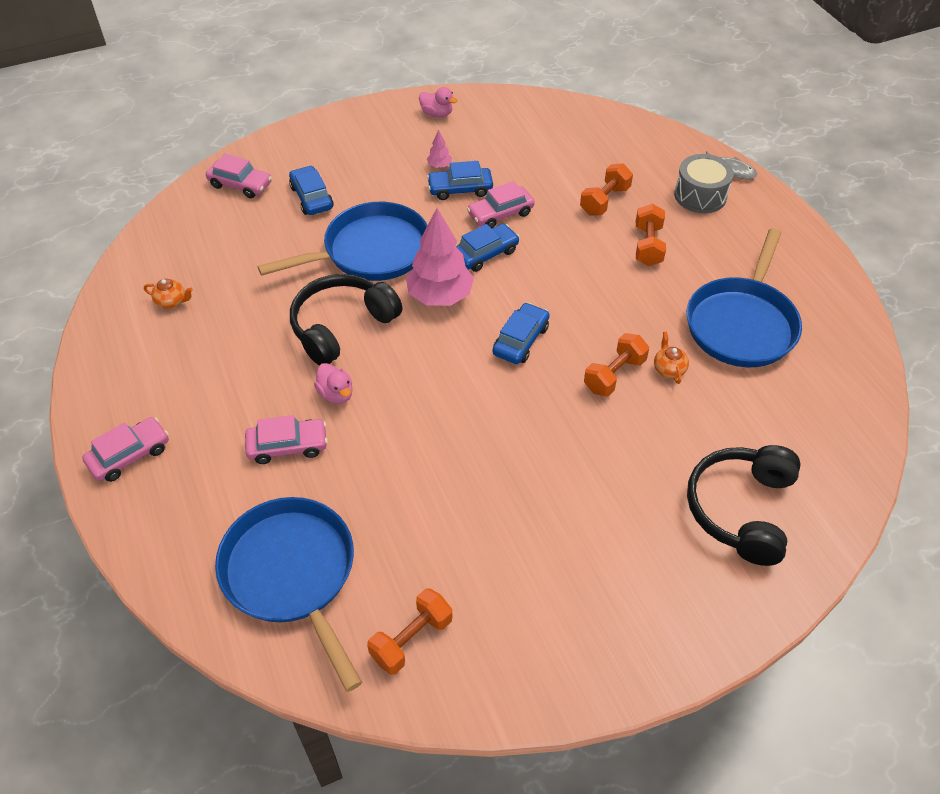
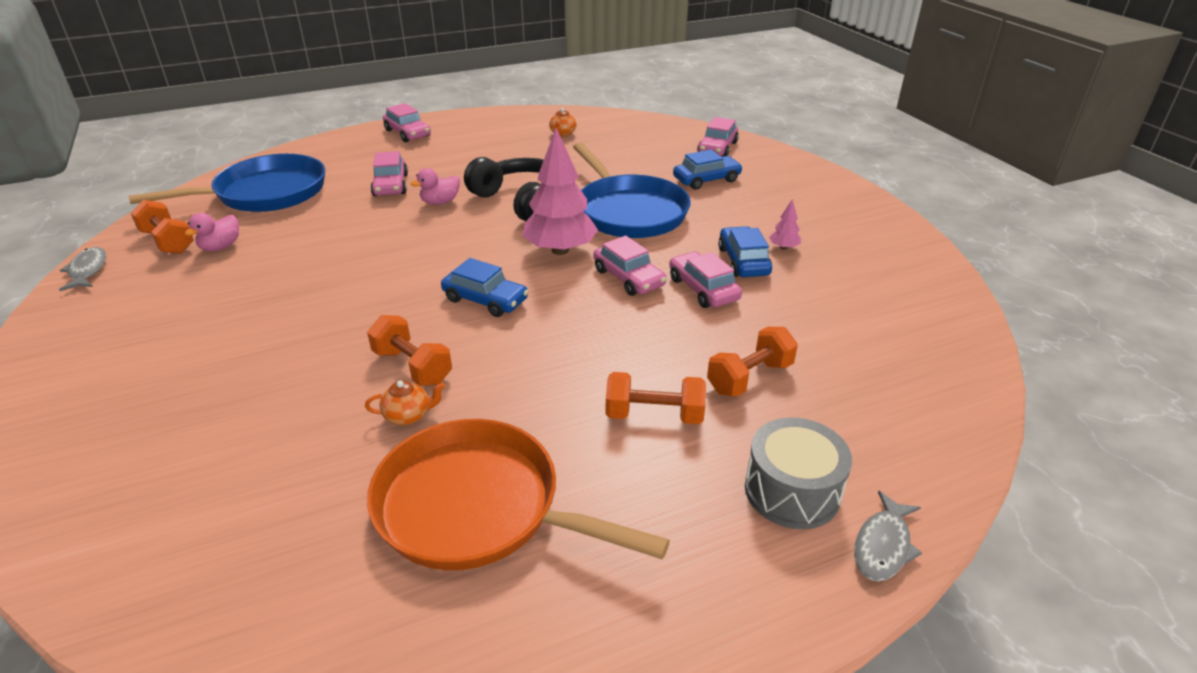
camera: 90 degrees right, 15 degrees down
pink duck [419,87,457,117] -> pink duck moved to [184,213,239,251]
blue car [456,224,520,272] -> pink car [593,236,667,296]
orange dumbbell [580,163,633,216] -> orange dumbbell turned 75 degrees counterclockwise [707,327,798,397]
blue pan [687,228,802,367] -> orange pan [367,419,670,570]
black headphones [687,445,801,566] -> none
none -> grey fish [59,247,106,291]

